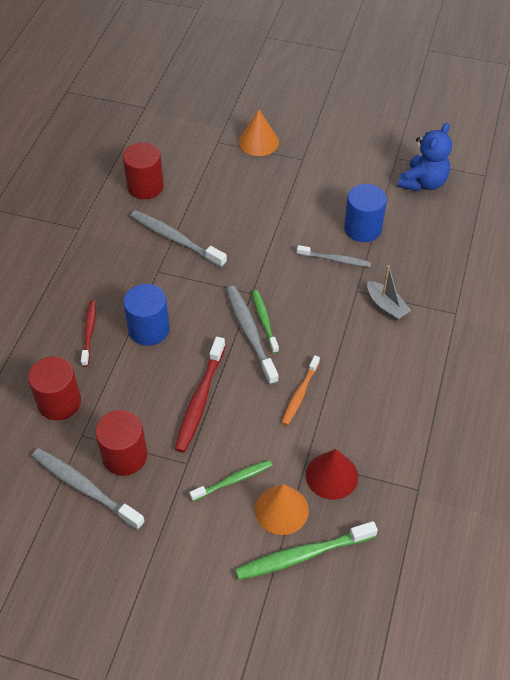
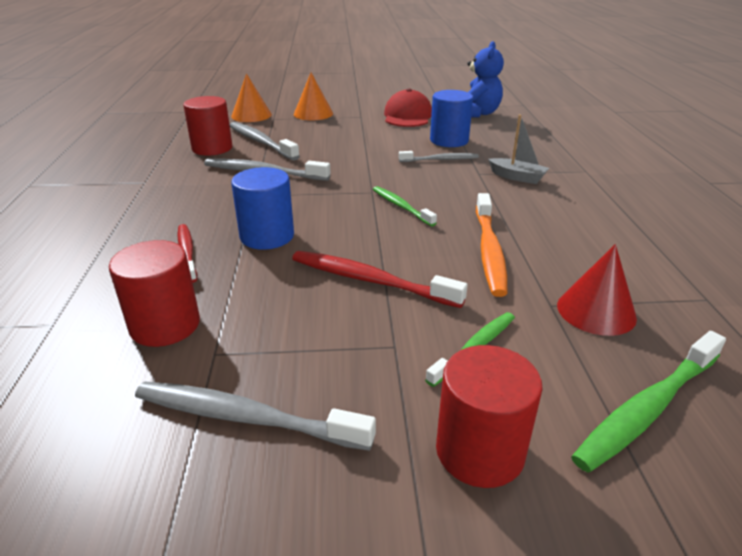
camera: 20 degrees left, 20 degrees down
red cylinder [95,410,147,476] -> red cylinder moved to [436,345,543,488]
red toothbrush [175,337,225,453] -> red toothbrush turned 120 degrees clockwise [292,251,468,308]
grey toothbrush [226,286,279,385] -> grey toothbrush moved to [230,122,300,161]
orange cone [255,484,309,535] -> orange cone moved to [231,73,272,122]
orange toothbrush [282,355,320,426] -> orange toothbrush [476,193,507,297], size x1.57
none -> red cap [384,89,432,127]

